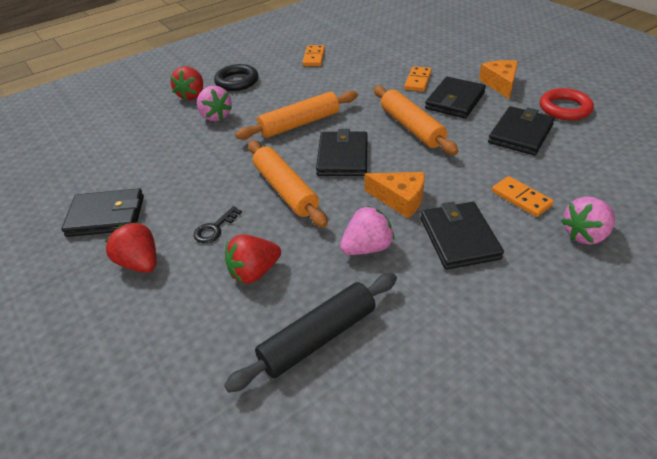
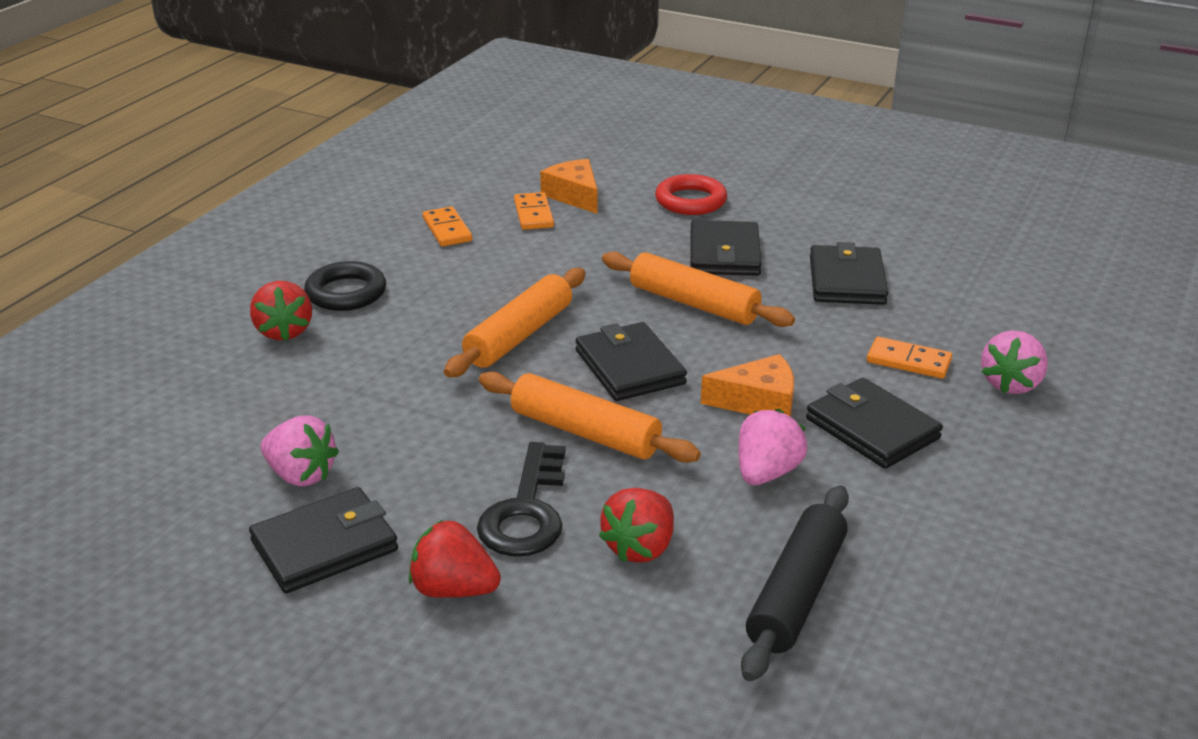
camera: 30 degrees left, 10 degrees down
black key [194,206,242,243] -> black key [477,442,565,556], size x1.86
pink strawberry [197,86,232,121] -> pink strawberry moved to [261,415,339,487]
orange domino [404,66,432,92] -> orange domino moved to [514,192,554,230]
orange cheese [479,60,518,100] -> orange cheese moved to [540,159,598,214]
red ring [540,88,594,120] -> red ring moved to [655,174,727,215]

